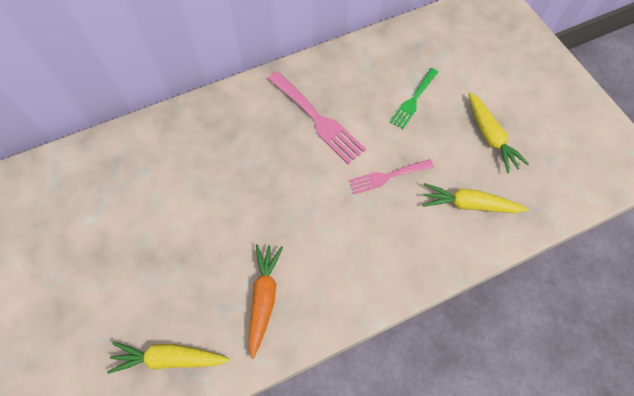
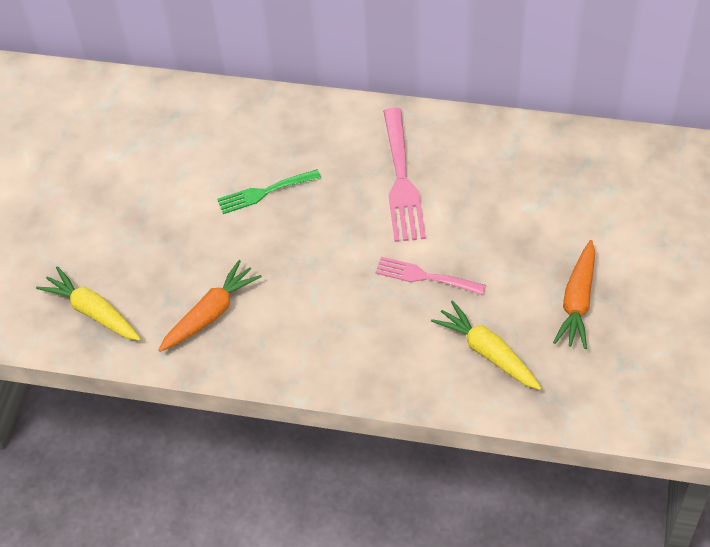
camera: 40 degrees right, 10 degrees down
green fork [390,68,438,129] -> green fork moved to [217,169,321,214]
yellow carrot [468,92,529,173] -> orange carrot [553,240,595,349]

